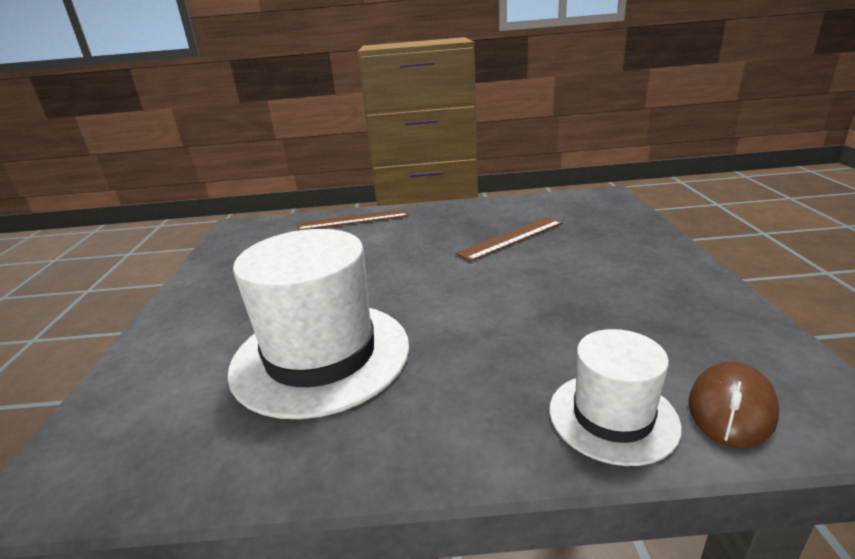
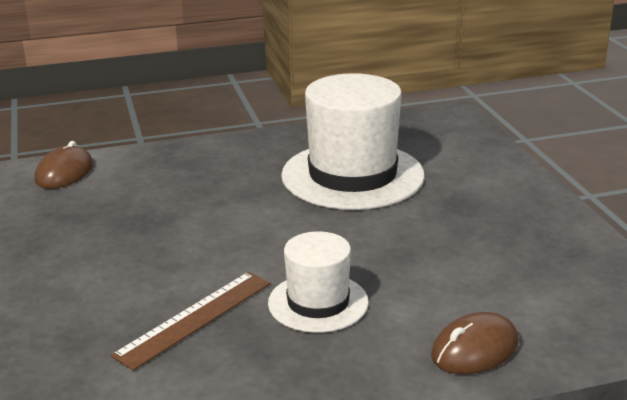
camera: 165 degrees right, 0 degrees up
brown ruler [297,209,409,231] -> brown mouse [431,312,519,374]
white hat [549,329,682,466] -> white hat moved to [268,231,369,333]

